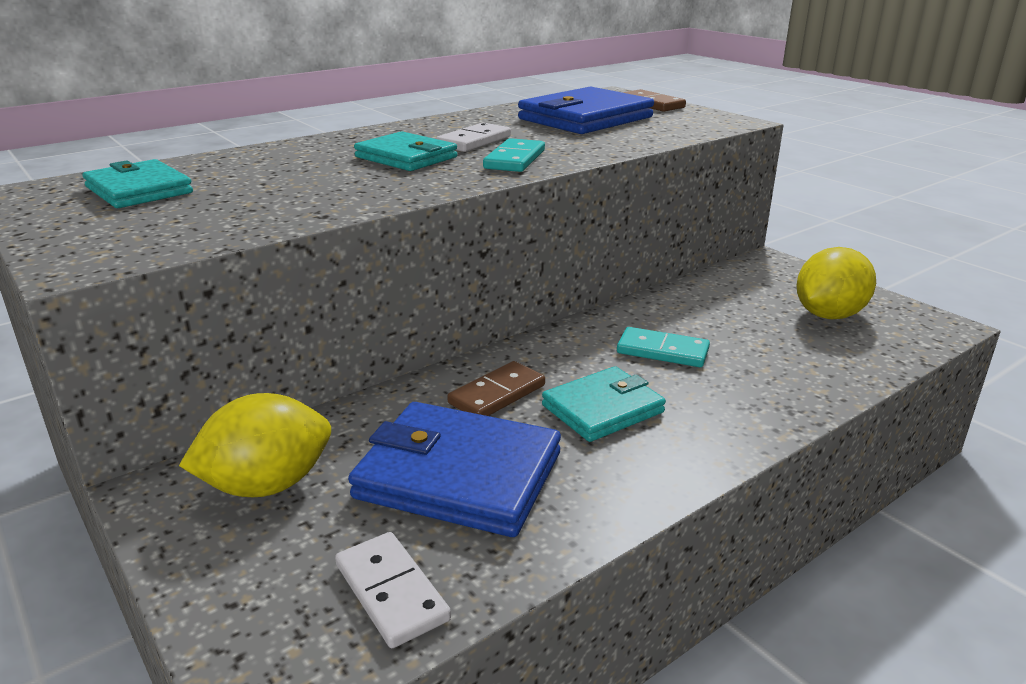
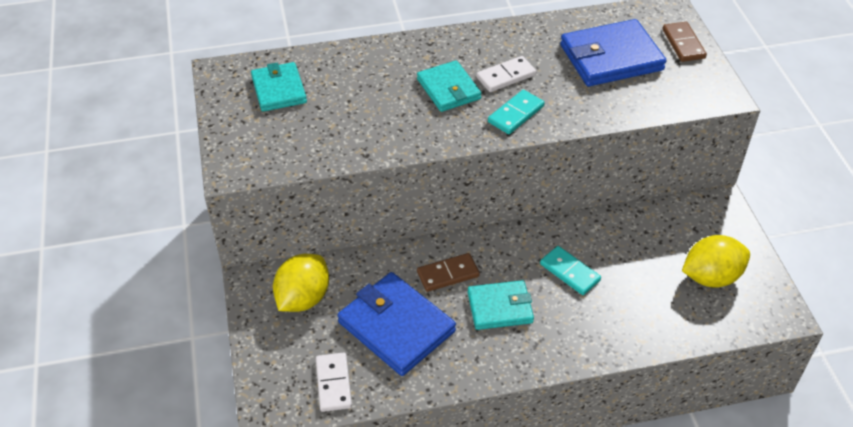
camera: 25 degrees right, 20 degrees up
yellow lemon [179,393,331,497] -> yellow lemon turned 60 degrees counterclockwise [273,254,329,312]

